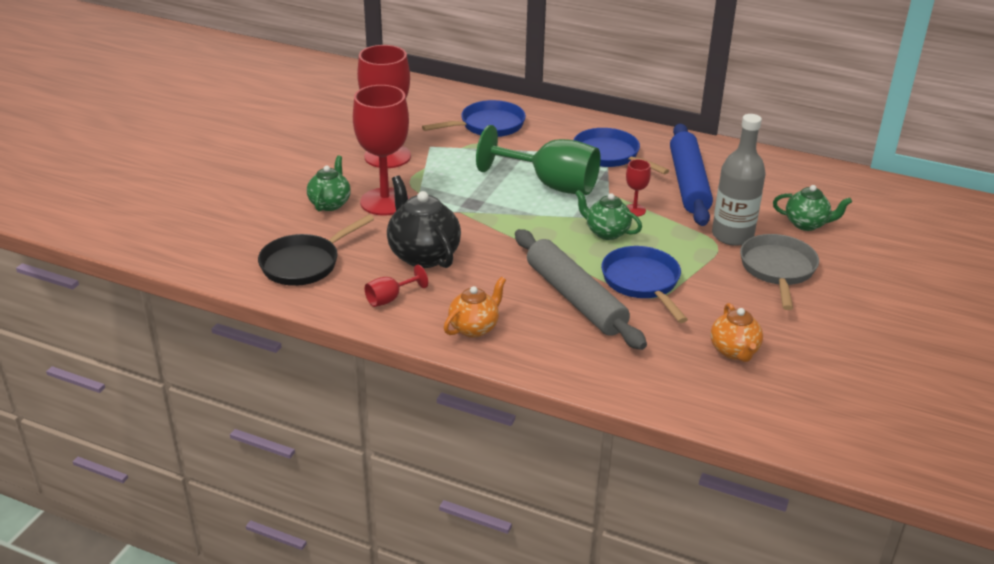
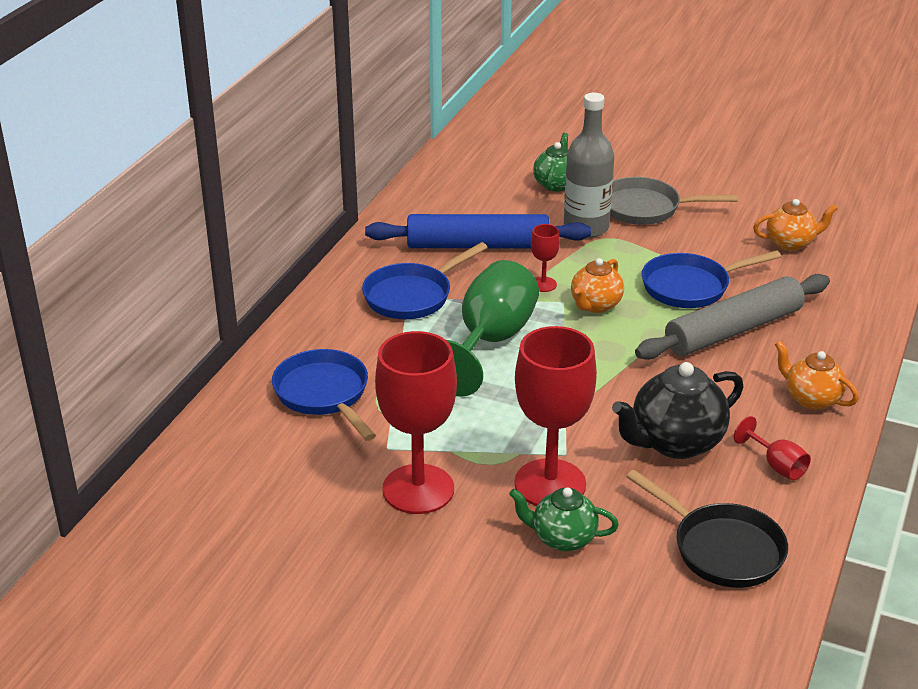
camera: 90 degrees left, 0 degrees up
green teapot [575,190,642,240] -> orange teapot [571,258,624,313]

